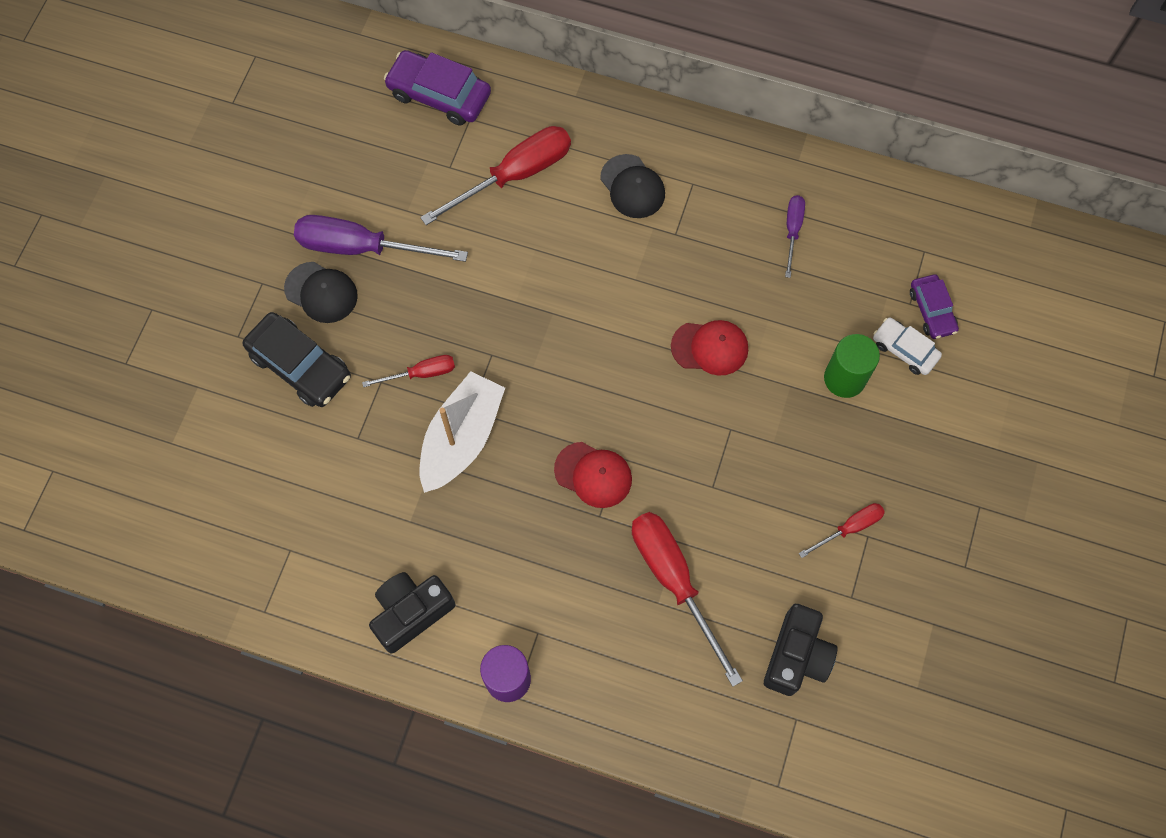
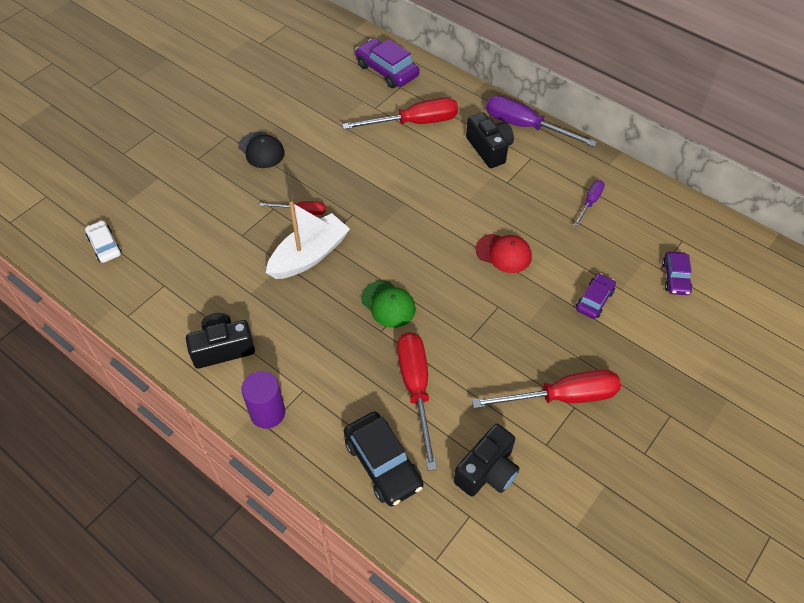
camera: 20 degrees right, 15 degrees down
black car [243,312,351,407] -> black car moved to [344,411,423,507]
purple screwdriver [294,215,468,262] -> purple screwdriver moved to [486,95,598,147]
red cap [554,442,632,508] -> green cap [361,281,416,328]
black cap [600,154,665,218] -> black camera [466,112,514,168]
red screwdriver [799,503,885,558] -> red screwdriver [472,369,621,408], size x1.92
green cylinder [824,334,880,398] -> purple car [576,273,616,319]
white car [873,317,942,375] -> white car moved to [85,220,122,263]

